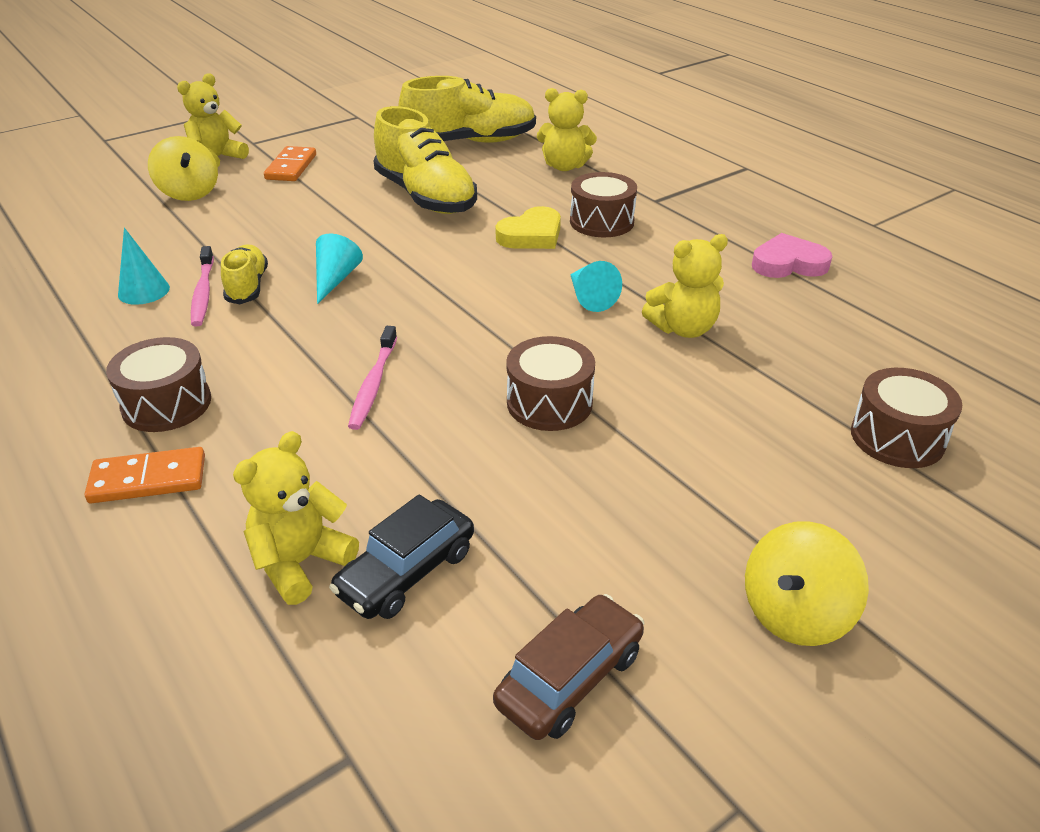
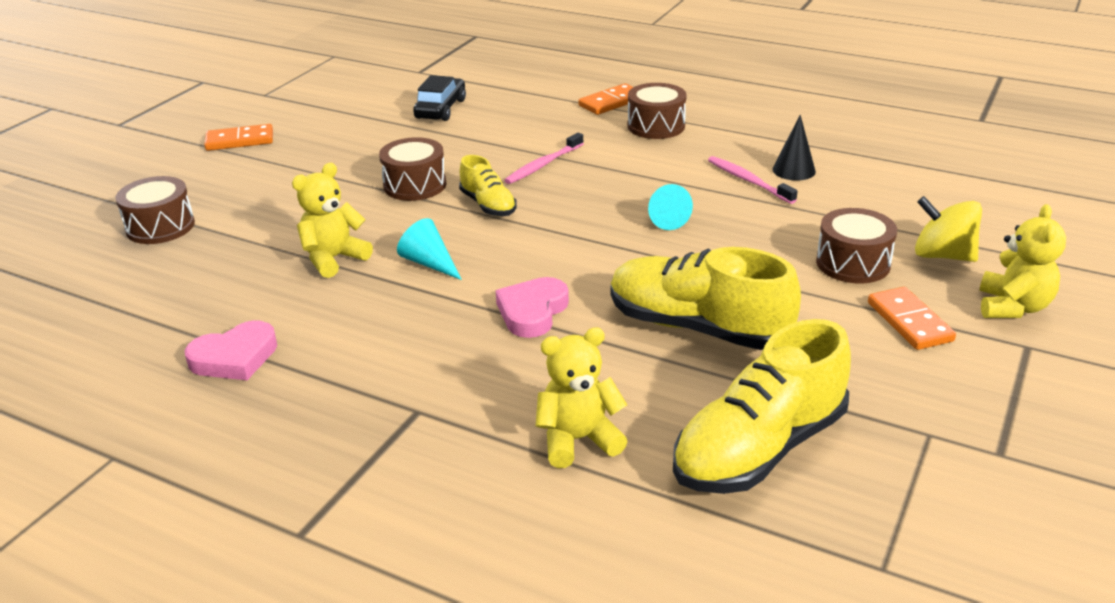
camera: 155 degrees right, 5 degrees down
turquoise cone [118,228,170,305] -> black cone [772,115,816,181]
yellow shoe [221,245,268,304] -> yellow shoe moved to [459,155,517,216]
yellow teddy bear [233,431,359,605] -> none
pink toothbrush [348,326,397,430] -> pink toothbrush turned 120 degrees counterclockwise [504,133,584,184]
brown car [493,594,644,740] -> none
yellow heart [495,206,561,249] -> pink heart [496,277,569,338]
brown drum [570,172,637,237] -> brown drum moved to [816,208,897,283]
yellow spinning top [745,521,869,646] -> orange domino [204,124,273,151]

